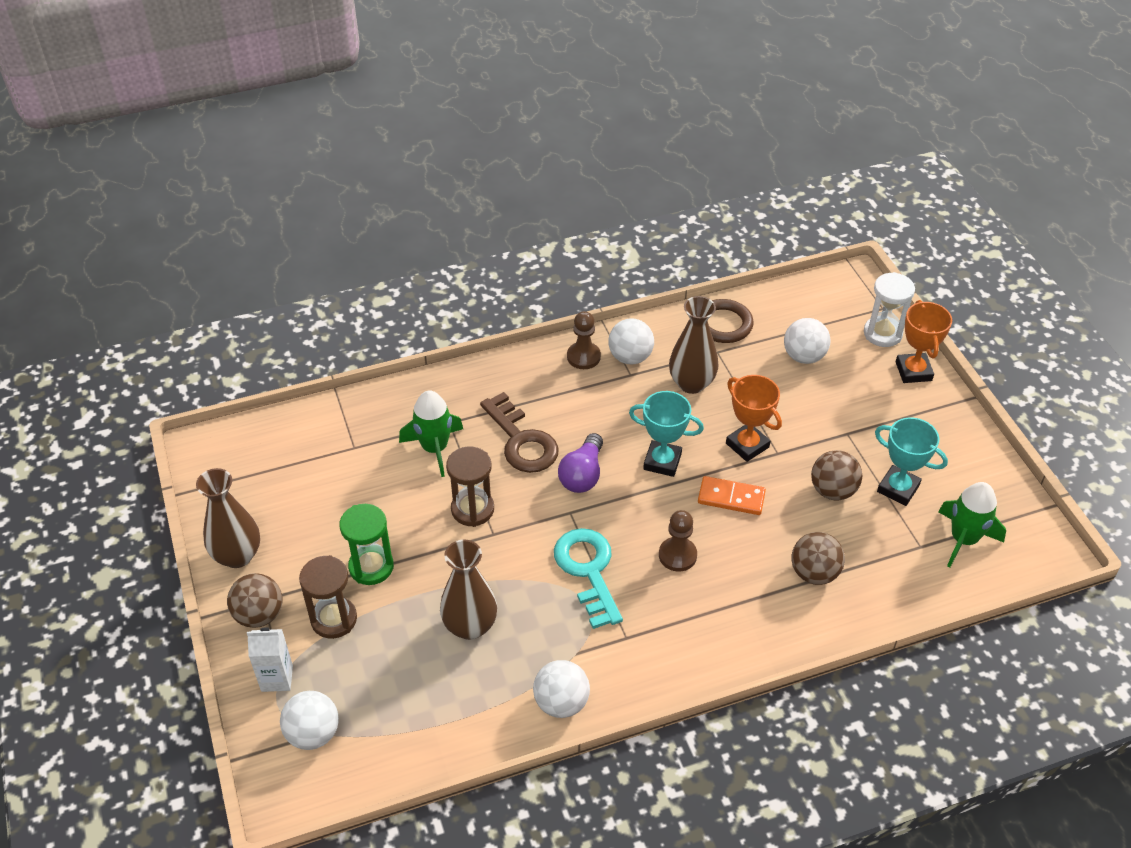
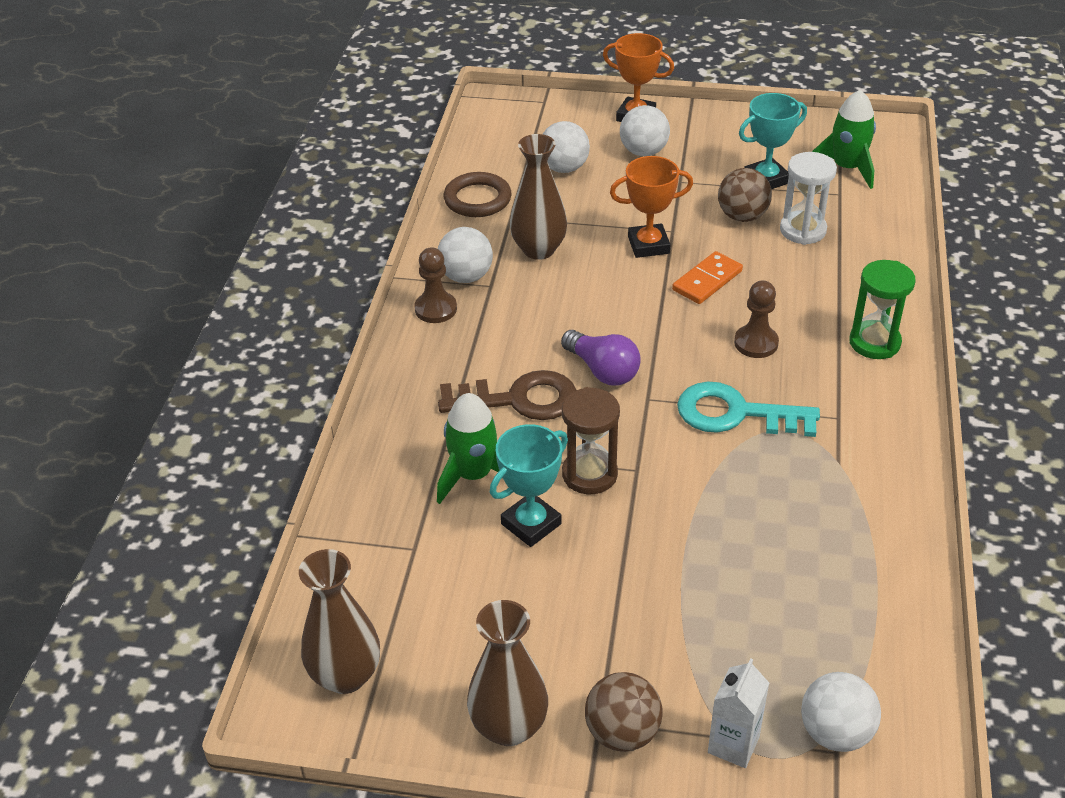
camera: 60 degrees left, 5 degrees down
brown hourglass [299,555,357,639] -> none
green hourglass [340,504,394,585] -> green hourglass moved to [849,260,916,359]
brown vase [440,540,497,640] -> brown vase moved to [299,549,380,694]
white ball [533,660,590,718] -> white ball moved to [620,105,670,156]
turquoise trophy [629,391,704,477] -> turquoise trophy moved to [490,424,568,547]
brown ball [791,532,845,585] -> none
white hourglass [864,272,915,347] -> white hourglass moved to [780,152,837,245]

